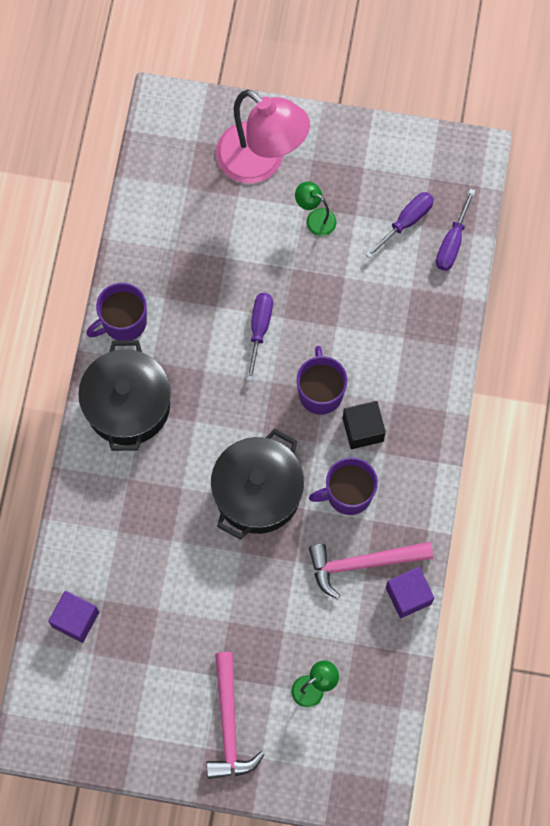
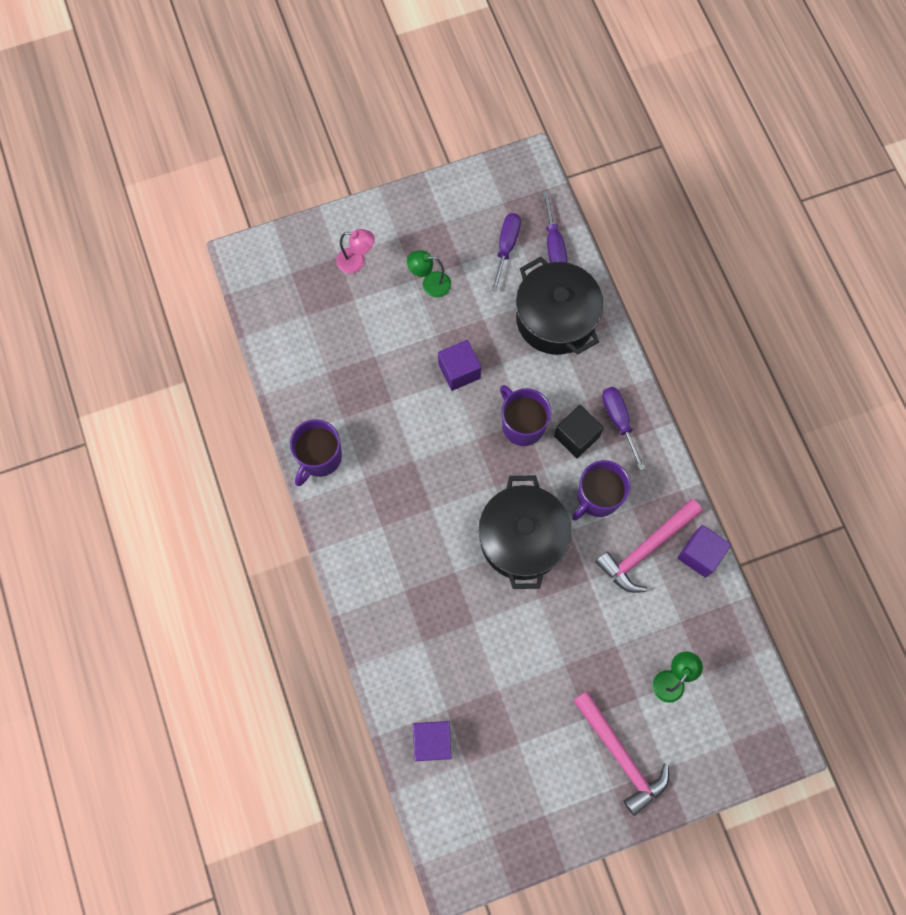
camera: 30 degrees left, 0 degrees up
black pot [78,340,171,451] -> black pot moved to [516,257,603,355]
pink lamp [216,90,310,183] -> pink lamp [336,229,375,273], size x0.44
purple screwdriver [247,293,273,381] -> purple screwdriver moved to [602,387,645,471]
none -> purple cube [438,340,481,391]

